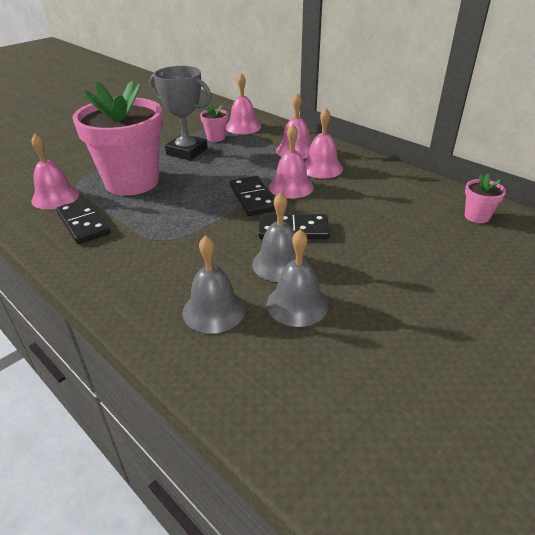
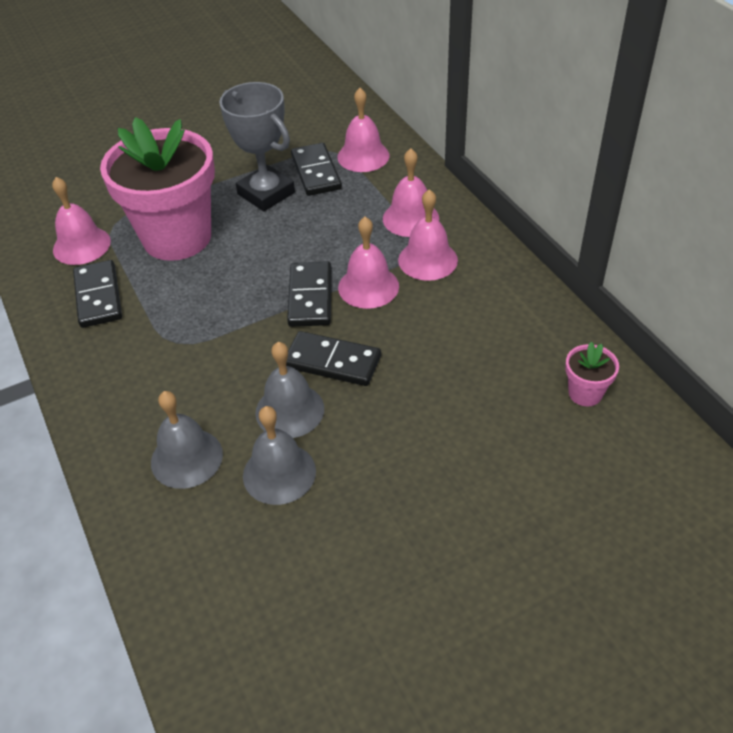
camera: 20 degrees right, 10 degrees up
pink flower pot [200,103,228,142] -> black domino [291,143,342,196]

